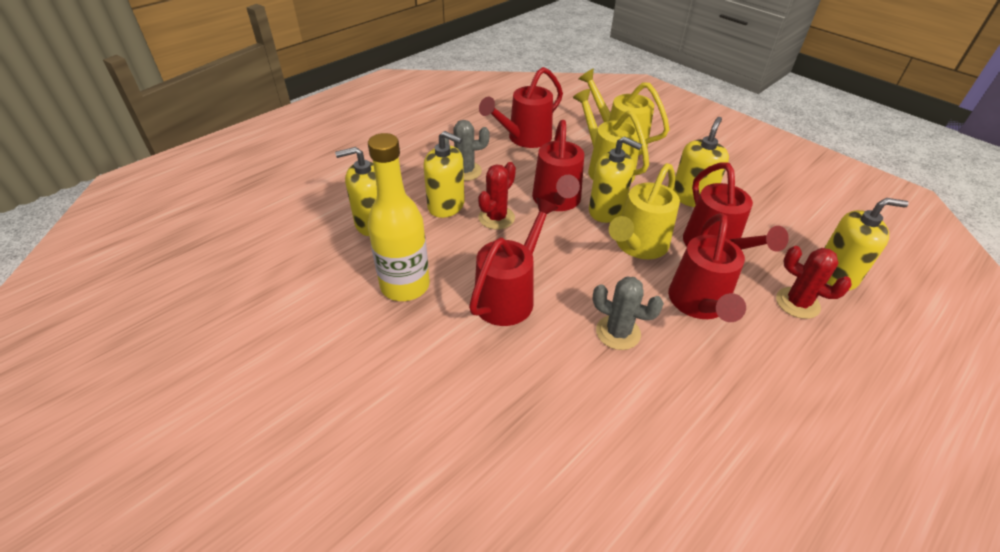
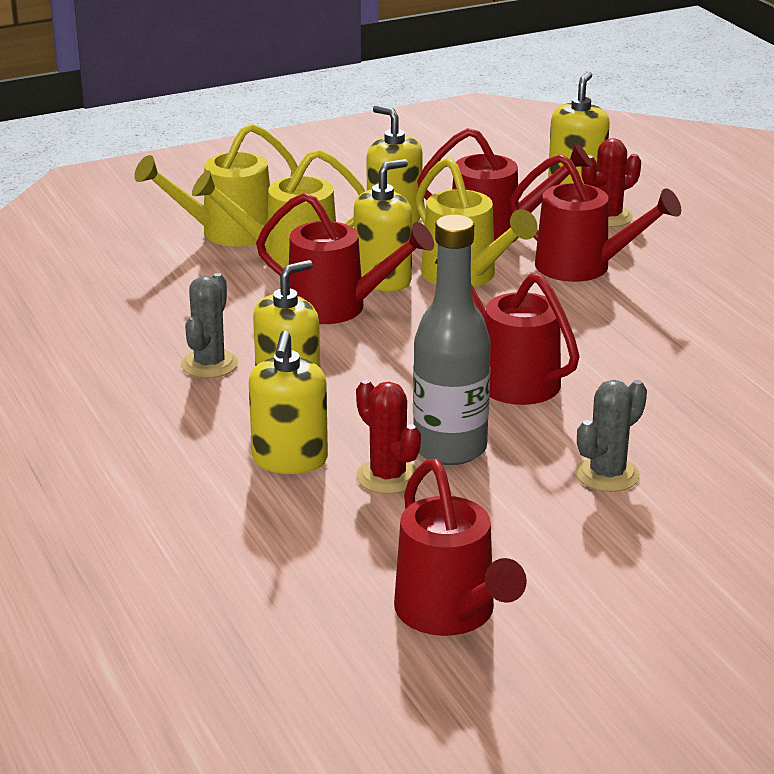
camera: 70 degrees left, 15 degrees down
yellow bottle [368,133,430,301] -> grey bottle [413,215,491,465]
red cactus [478,162,516,230] -> red cactus moved to [356,380,421,494]
red watering can [479,67,563,148] -> red watering can moved to [394,459,527,636]
grey cactus [592,276,664,350] -> grey cactus moved to [576,380,647,492]

